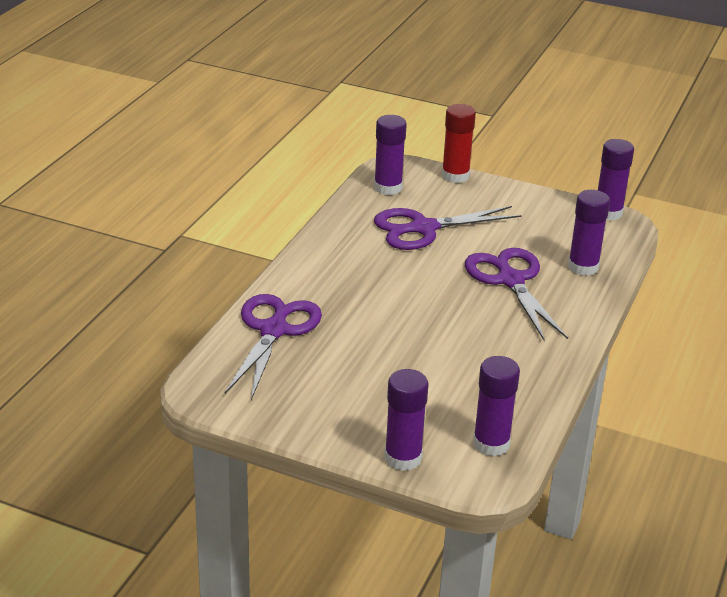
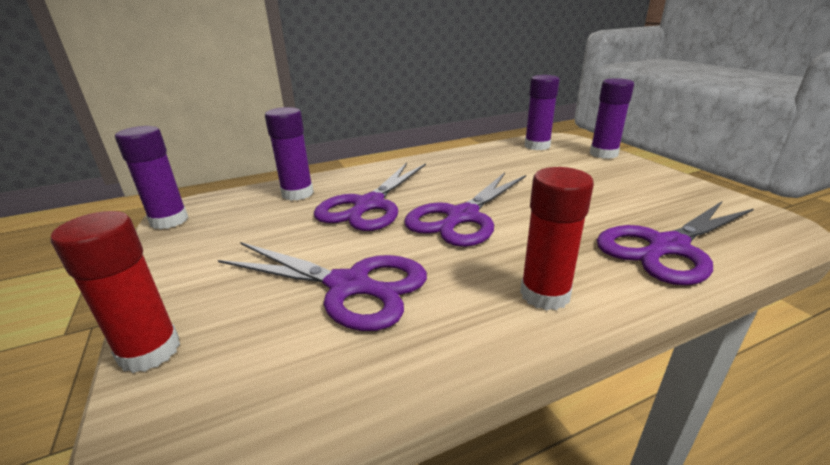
camera: 135 degrees left, 5 degrees down
purple glue stick [374,115,407,195] -> none
none -> purple scissors [404,172,526,247]
none -> red glue stick [520,167,594,311]

